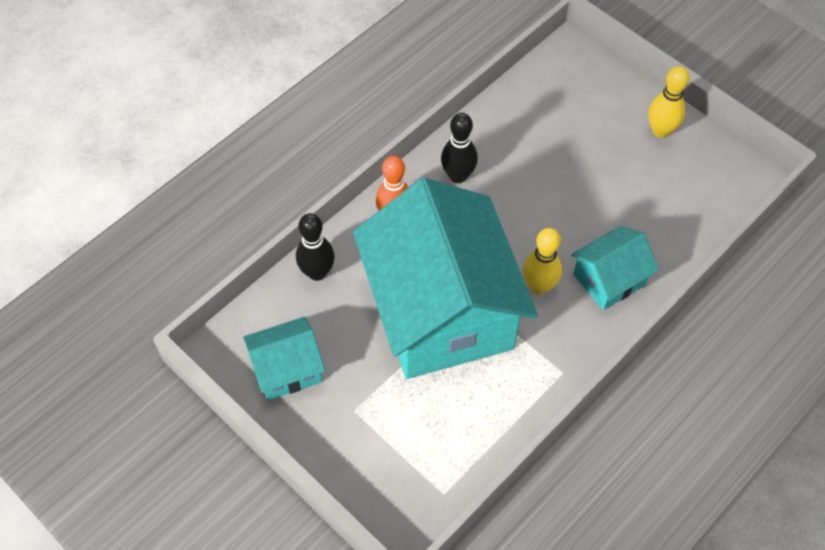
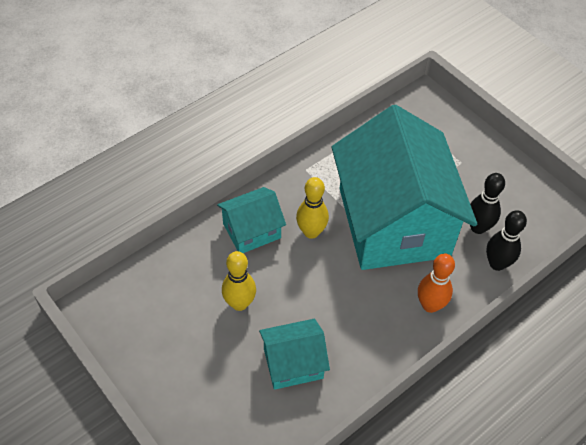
camera: 175 degrees left, 5 degrees down
turquoise house [243,317,325,400] -> turquoise house moved to [259,319,330,390]
black bowling pin [441,113,478,183] -> black bowling pin moved to [470,173,505,234]
yellow bowling pin [648,66,689,138] -> yellow bowling pin moved to [222,251,256,311]

